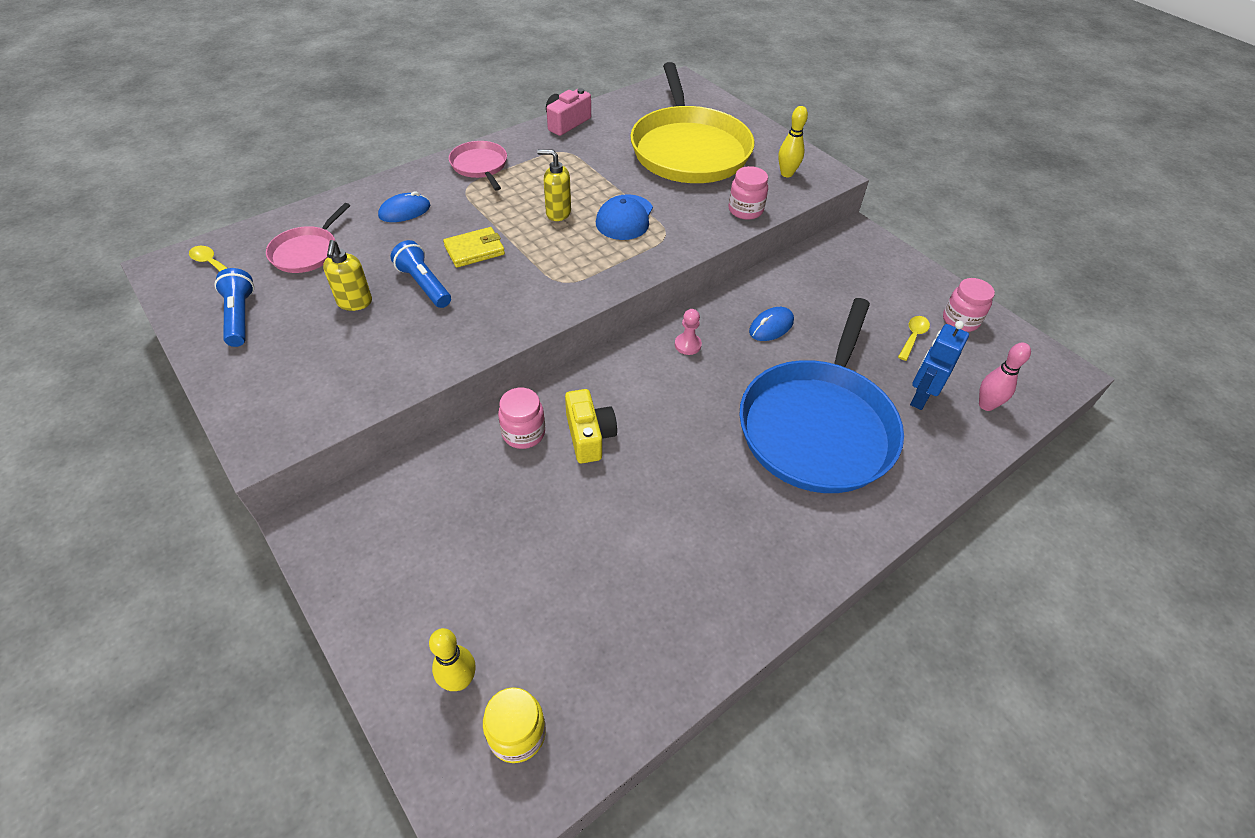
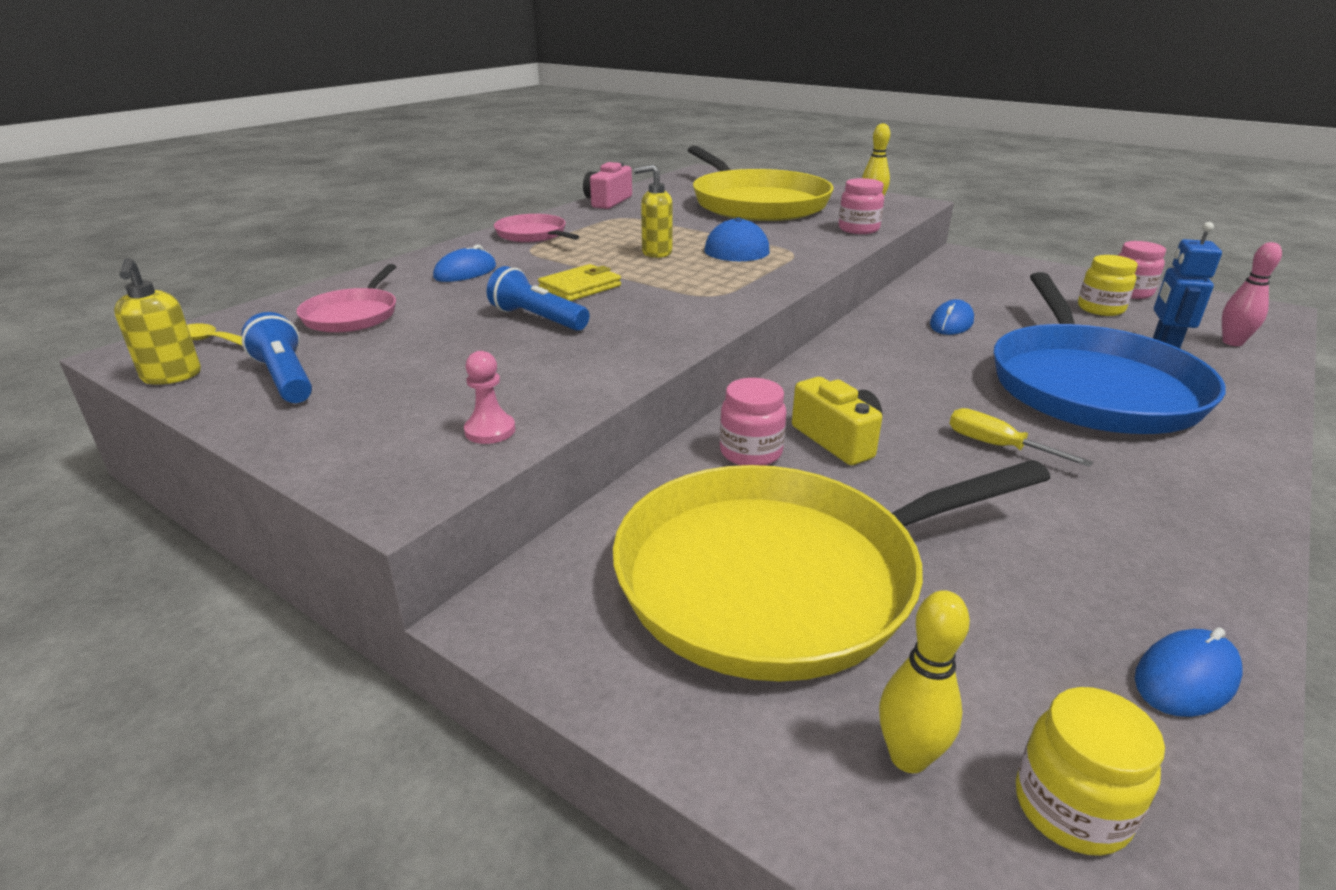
camera: 15 degrees left, 20 degrees down
yellow soap dispenser [323,240,372,311] -> yellow soap dispenser moved to [114,258,201,385]
pink pawn [675,309,702,355] -> pink pawn moved to [464,351,515,444]
yellow spoon [898,316,930,361] -> yellow jar [1078,255,1138,316]
none -> yellow pan [613,460,1051,682]
none -> yellow screwdriver [949,408,1093,467]
none -> blue mouse [1135,627,1243,717]

